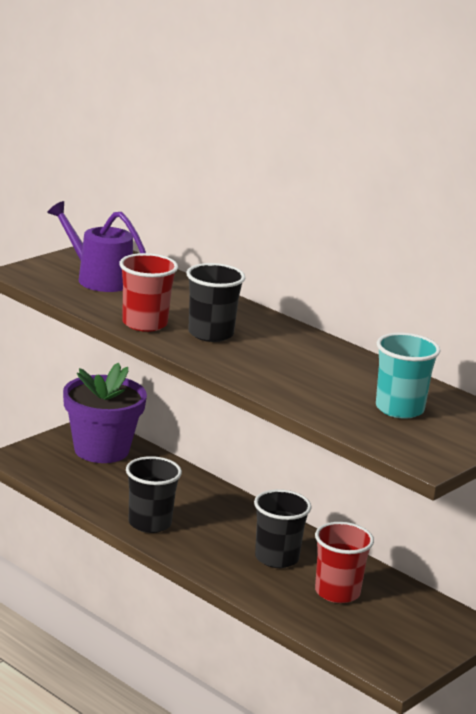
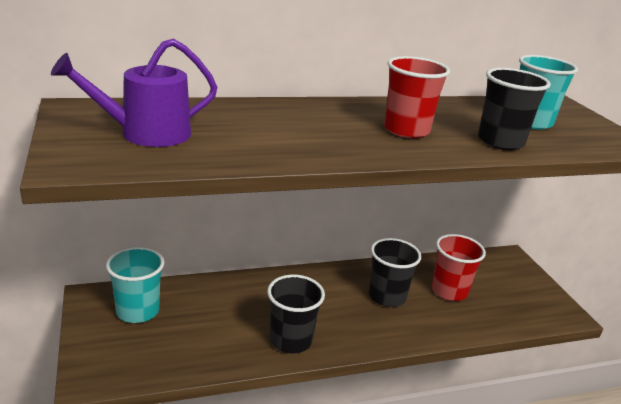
camera: 60 degrees left, 5 degrees up
purple flower pot [63,362,147,463] -> turquoise cup [106,247,164,323]
red cup [119,253,178,332] -> red cup moved to [384,56,450,138]
black cup [186,263,245,342] -> black cup moved to [478,68,551,150]

